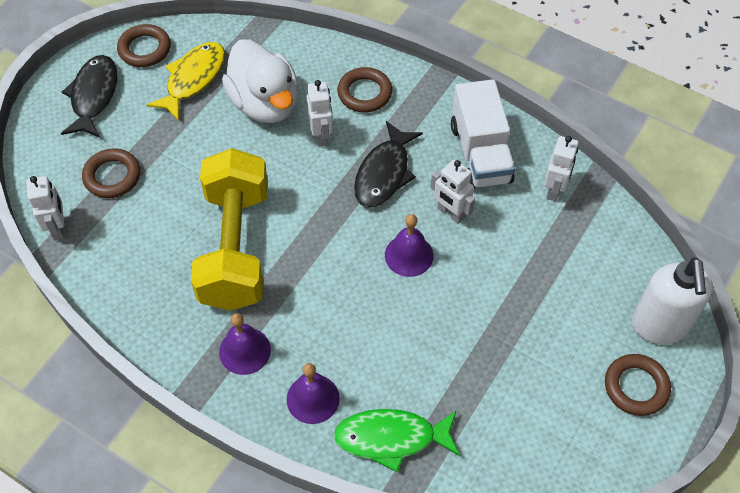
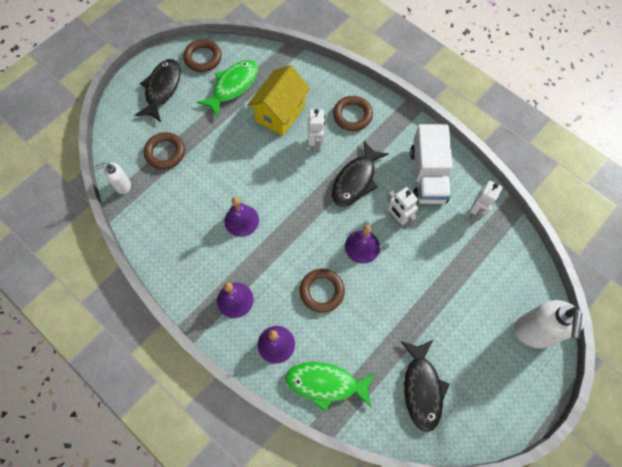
camera: 10 degrees right, 10 degrees up
white robot [26,176,64,241] -> white soap dispenser [95,163,131,194]
yellow fish [147,42,225,121] -> green fish [197,60,258,118]
yellow dumbbell [191,148,268,311] -> purple bell [225,197,259,237]
white duck [222,39,298,123] -> yellow house [247,65,310,136]
brown ring [605,354,671,416] -> brown ring moved to [300,269,345,313]
none -> black fish [401,340,449,432]

